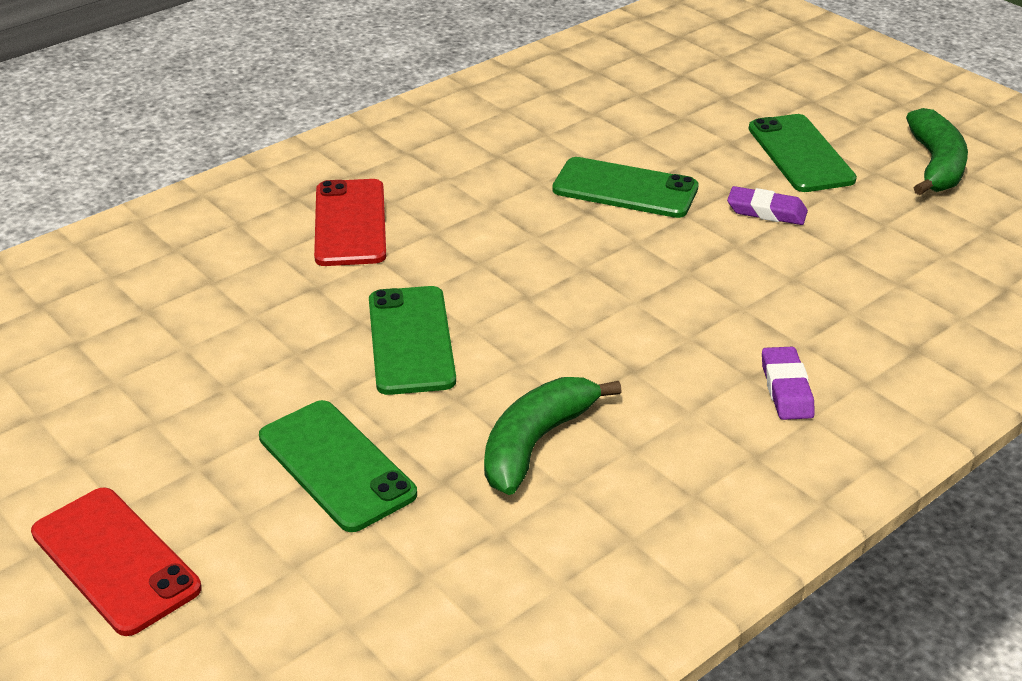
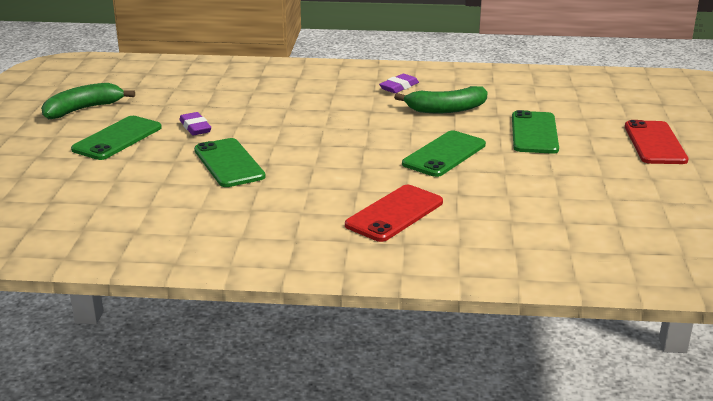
camera: 135 degrees left, 10 degrees down
purple eraser [762,347,815,420] -> purple eraser moved to [379,74,419,93]

